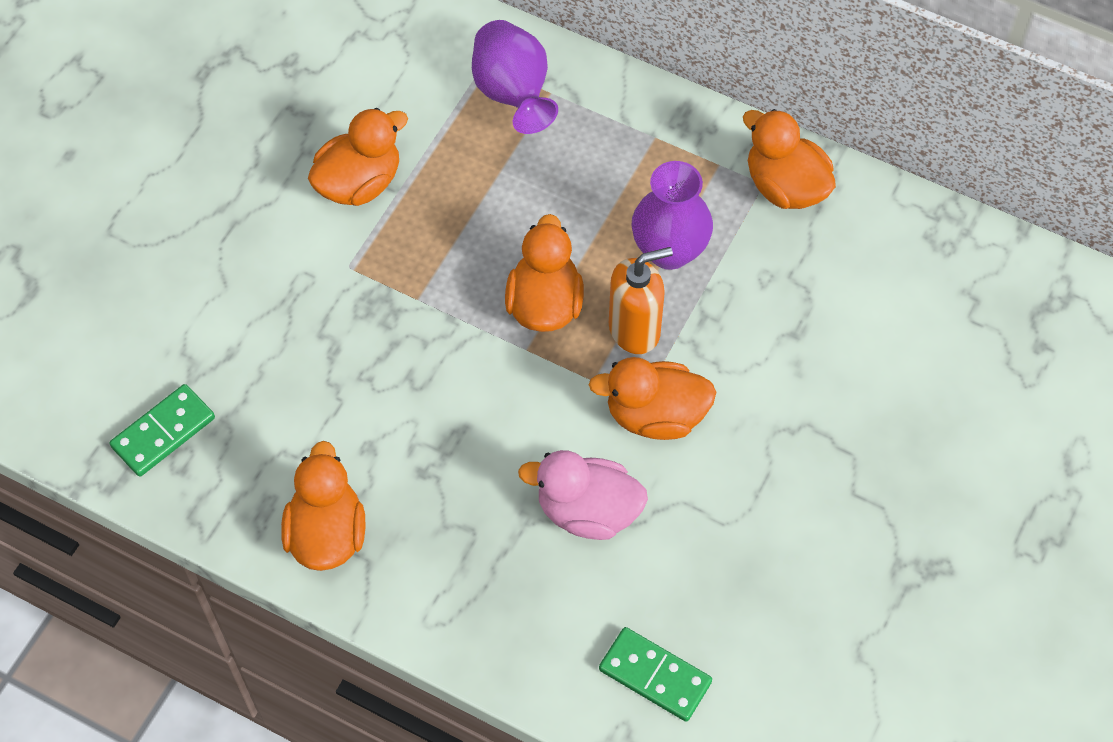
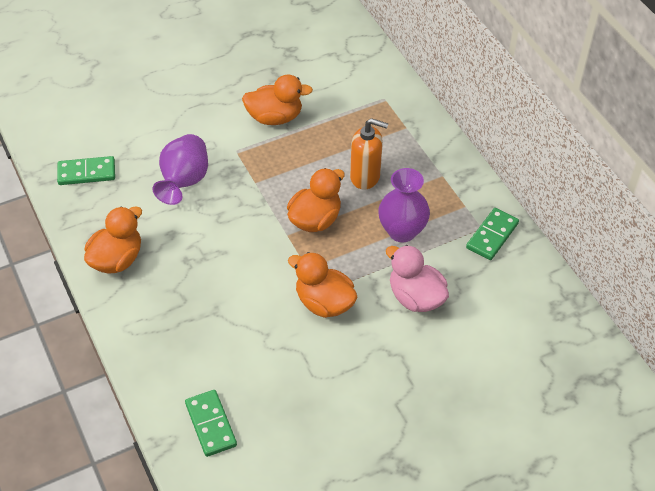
camera: 35 degrees right, 10 degrees down
purple vase [472,20,558,134] -> purple vase moved to [152,134,208,205]
pink duck [518,450,648,540] -> pink duck moved to [386,245,449,312]
orange soap dispenser [609,247,673,354] -> orange soap dispenser moved to [350,118,389,190]
orange duck [743,109,836,209] -> green domino [466,208,519,260]

